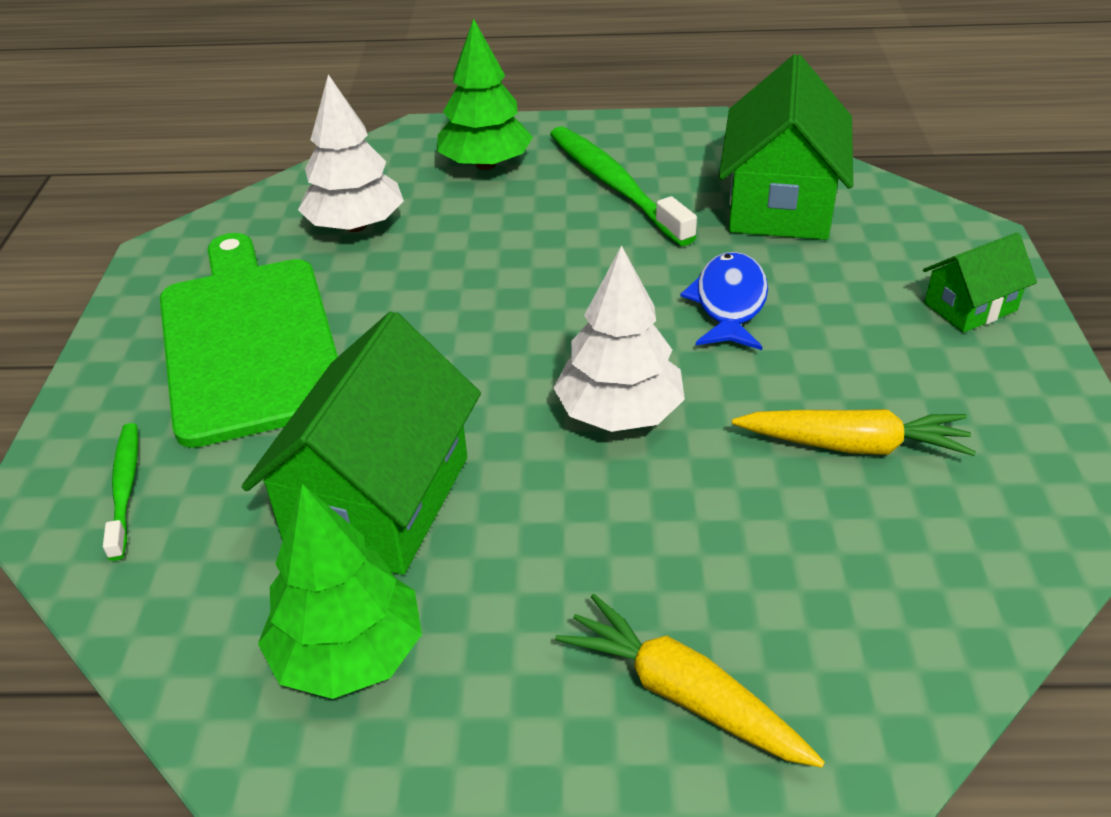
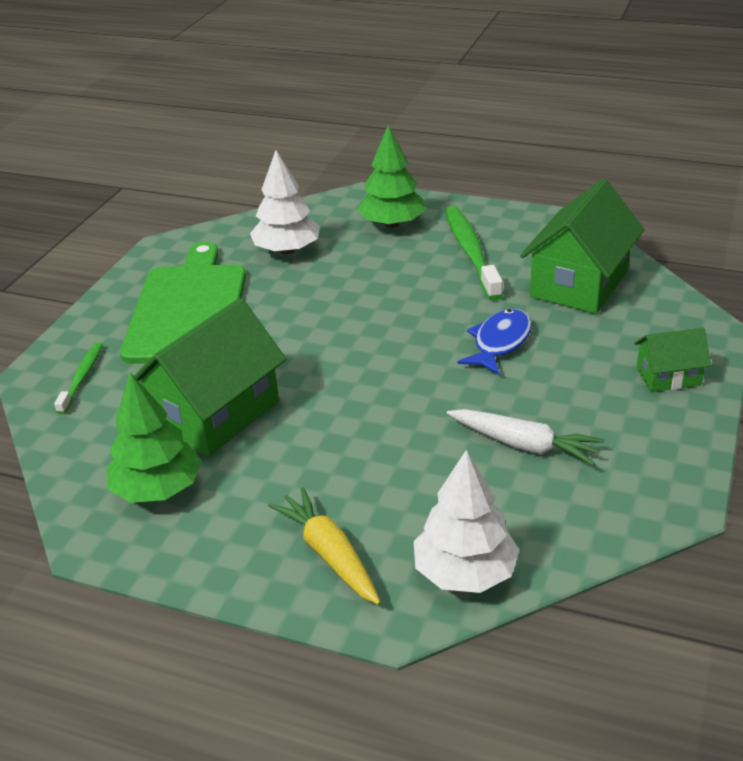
camera: 20 degrees right, 5 degrees down
white tree [553,245,685,432] -> white tree moved to [414,450,520,593]
yellow carrot [732,409,976,456] -> white carrot [447,409,604,465]

